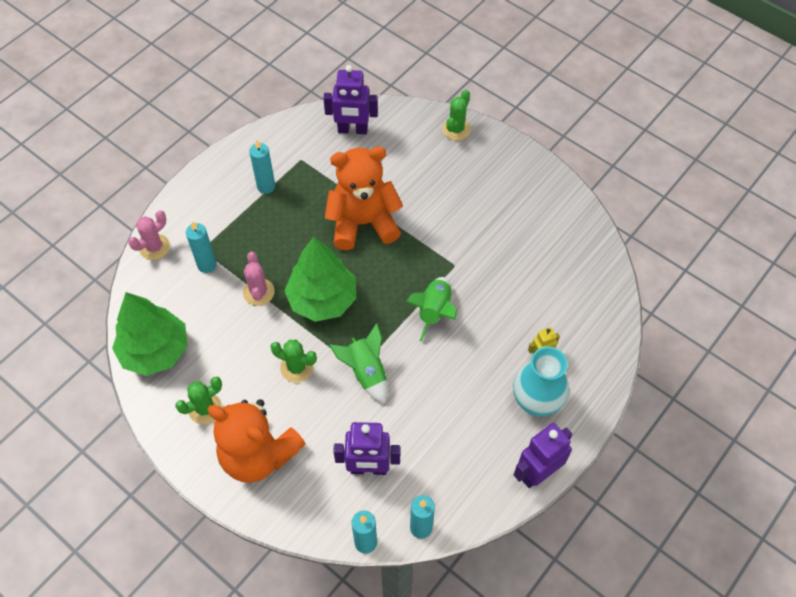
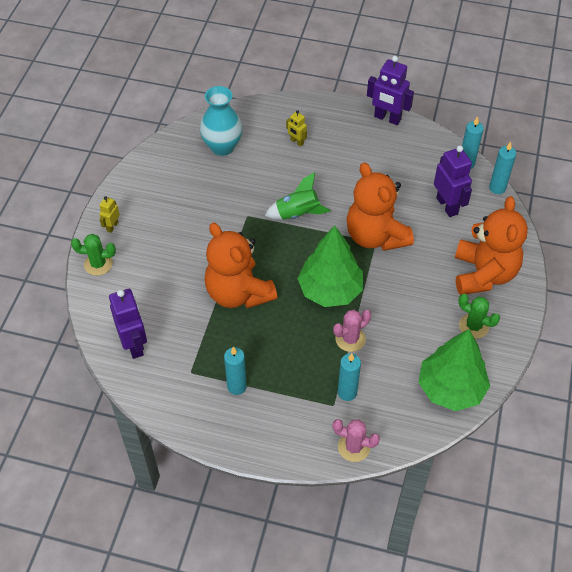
camera: 115 degrees left, 5 degrees down
green cactus [270,340,317,383] -> none
green rocket [329,323,388,404] -> orange teddy bear [347,162,414,251]
turquoise vase [513,347,569,416] -> turquoise vase moved to [200,86,243,156]
none -> yellow robot [99,196,120,233]

